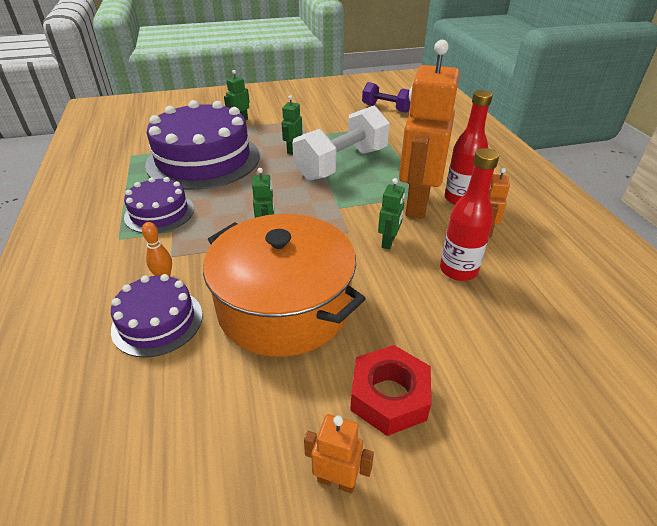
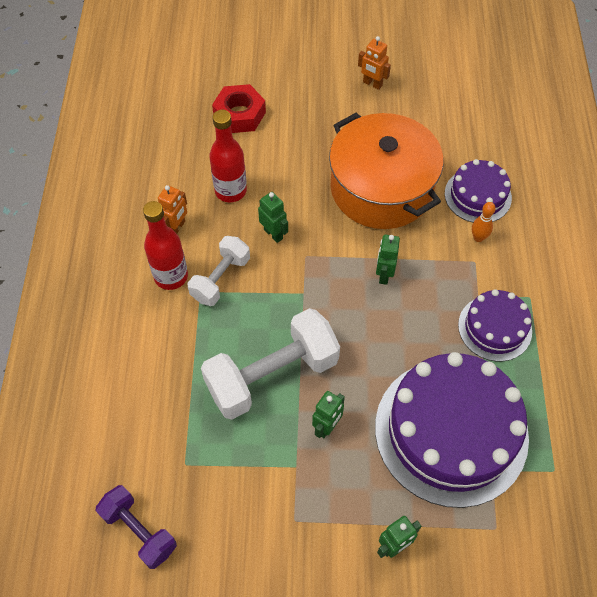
camera: 165 degrees left, 20 degrees up
red nut [350,345,431,436] -> red nut moved to [212,84,266,133]
green robot [378,178,405,249] -> green robot turned 105 degrees clockwise [258,192,288,243]
orange robot [399,40,460,219] -> white dumbbell [188,236,250,306]

